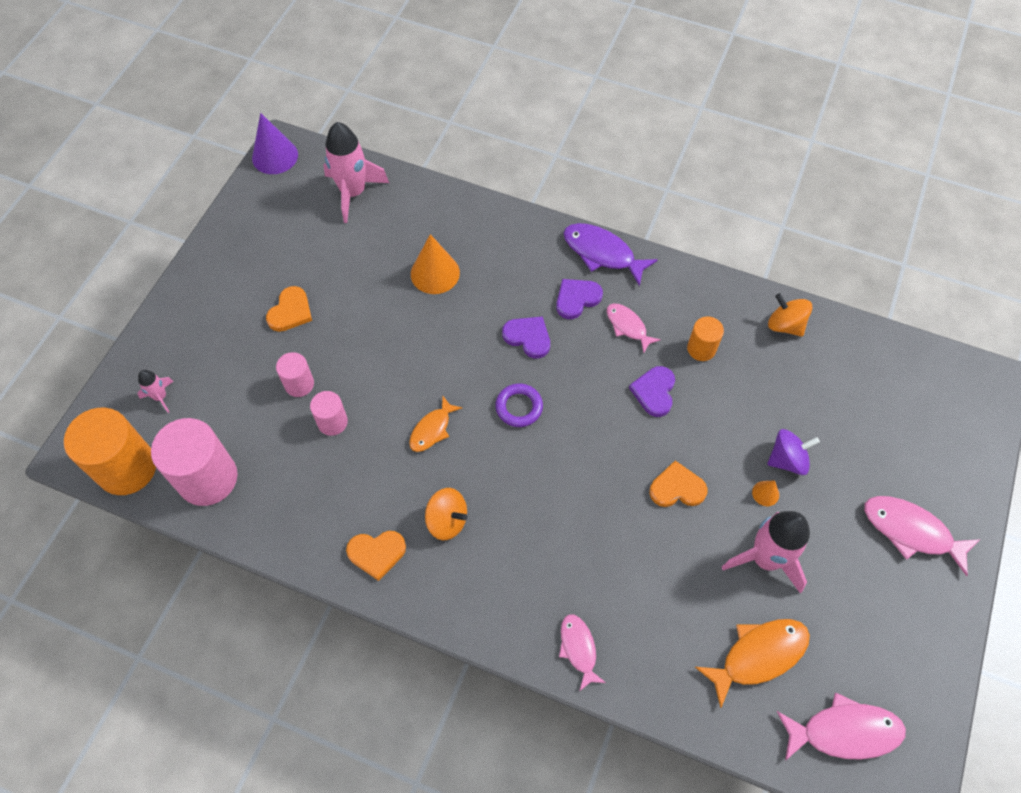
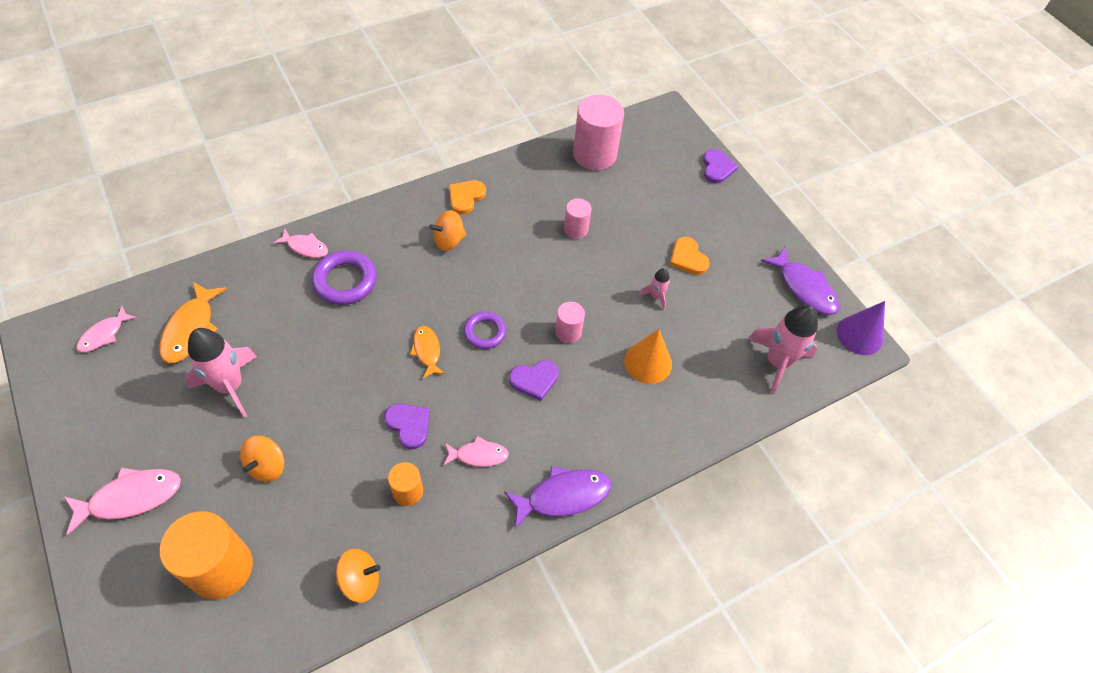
camera: 125 degrees right, 5 degrees down
orange cylinder [64,408,156,495] -> orange cylinder moved to [160,511,253,599]
pink rocket [138,370,174,413] -> pink rocket moved to [639,268,670,310]
pink cylinder [276,352,314,397] -> pink cylinder moved to [555,302,585,343]
orange fish [409,396,462,452] -> orange fish moved to [410,326,445,379]
purple heart [556,279,603,319] -> purple heart moved to [703,149,738,184]
orange heart [649,461,708,507] -> none
orange cone [752,480,779,506] -> none
purple spinning top [767,429,820,475] -> orange spinning top [240,436,284,482]
pink fish [777,692,906,761] -> pink fish [76,306,137,352], size x0.62
none -> purple ring [312,251,377,305]
none -> purple fish [761,247,839,315]

